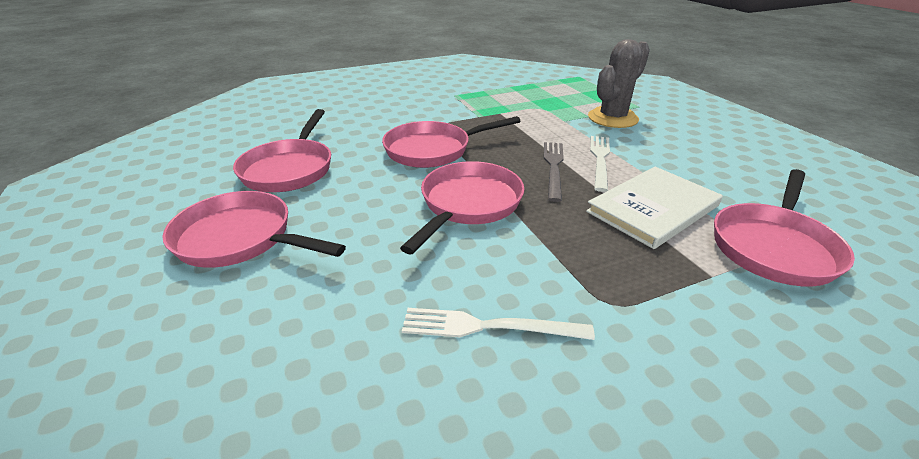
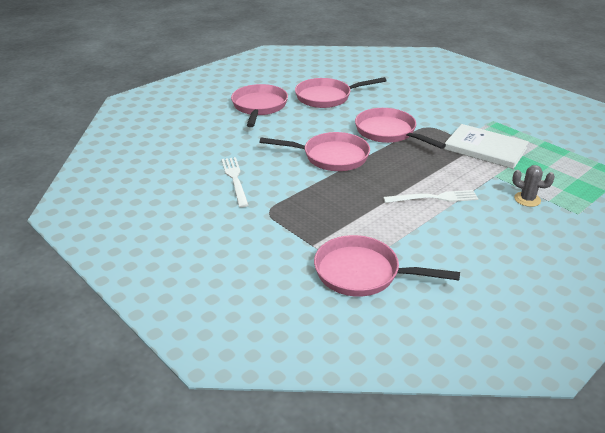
camera: 70 degrees right, 0 degrees up
grey fork [544,142,564,202] -> none
white book [586,167,723,249] -> white book moved to [444,124,529,169]
grey cactus [588,39,650,128] -> grey cactus [512,165,555,207], size x0.54

